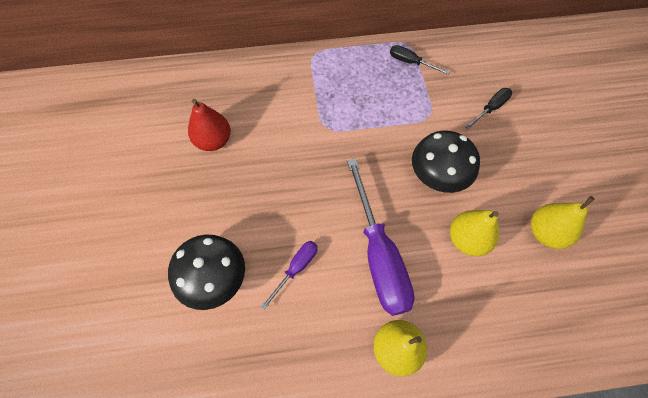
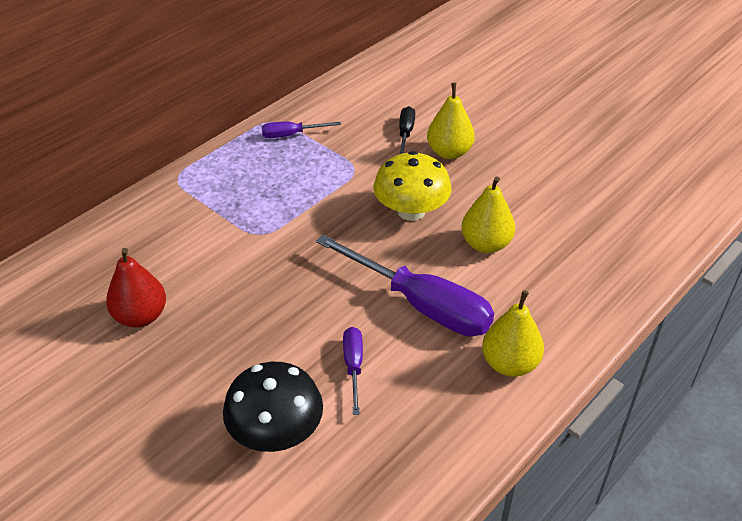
camera: 40 degrees left, 20 degrees down
black screwdriver [390,45,450,75] -> purple screwdriver [262,122,341,138]
black mushroom [412,131,480,193] -> yellow mushroom [374,151,452,221]
yellow pear [531,196,595,249] -> yellow pear moved to [427,83,475,159]

